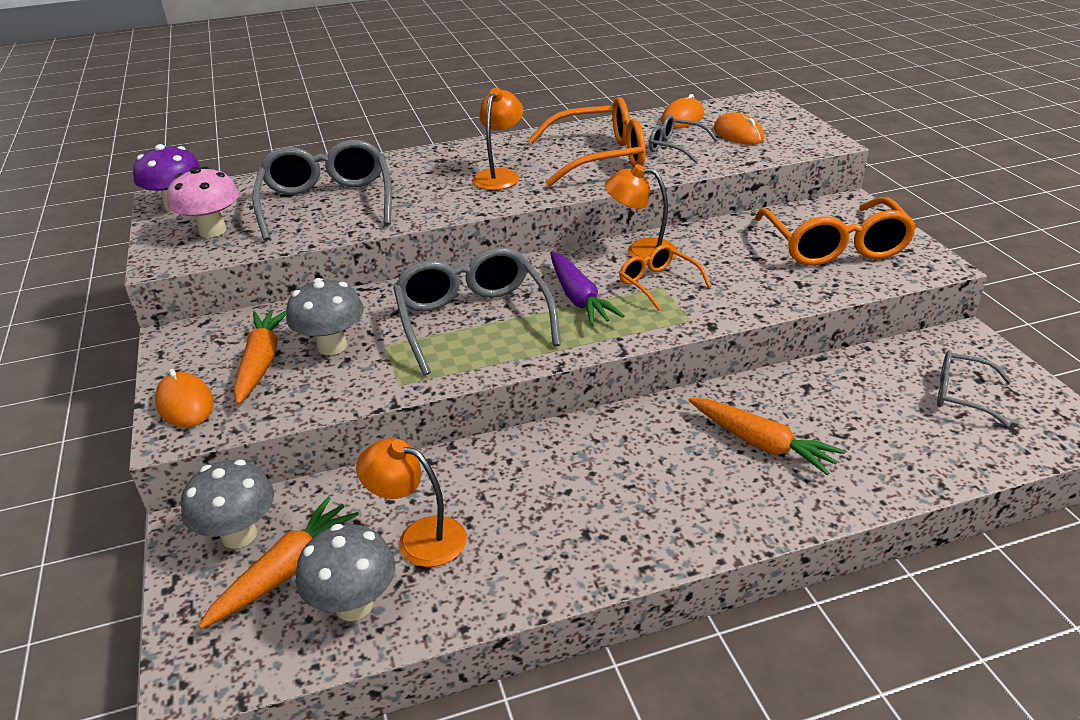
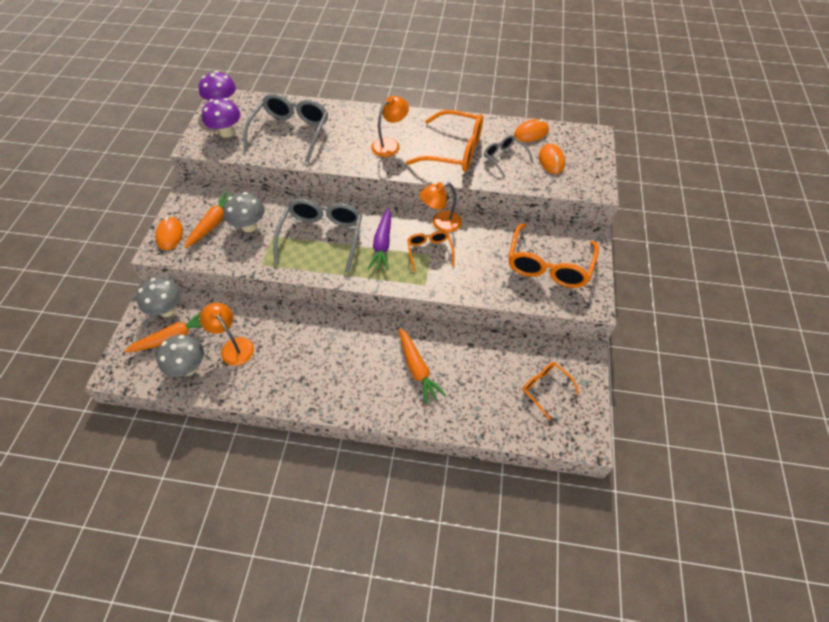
camera: 25 degrees right, 20 degrees up
pink mushroom [167,167,239,238] -> purple mushroom [202,98,241,138]
orange lamp [605,164,678,263] -> orange lamp turned 60 degrees counterclockwise [420,182,462,233]
grey glasses [937,350,1012,427] -> orange glasses [522,362,580,420]

